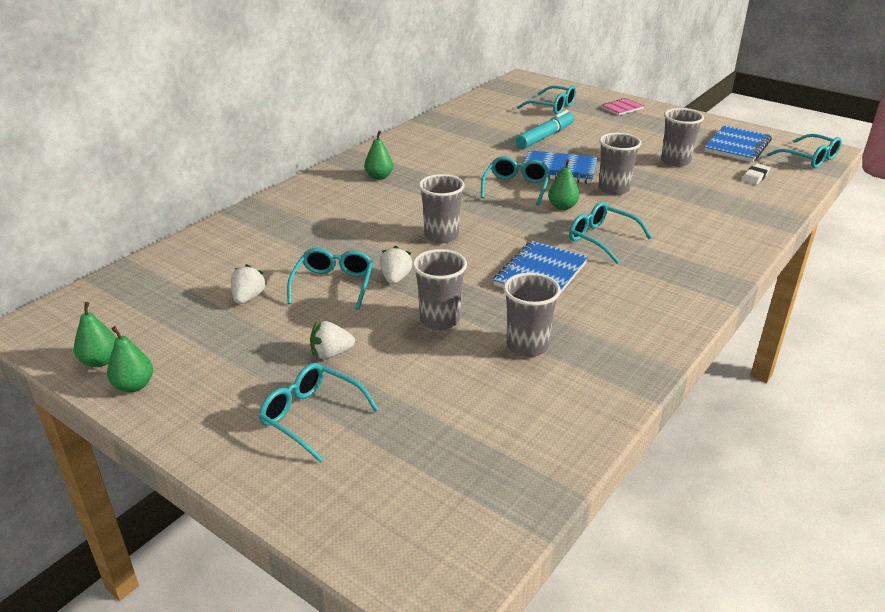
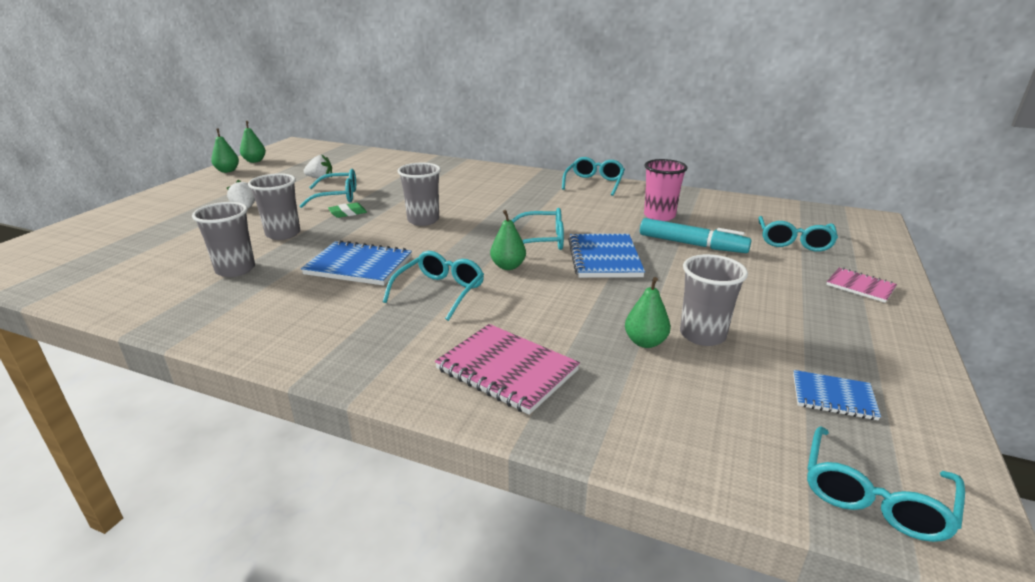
camera: 75 degrees right, 5 degrees down
turquoise glasses [259,363,379,463] -> turquoise glasses moved to [562,157,625,196]
green pear [364,130,393,180] -> green pear moved to [625,277,671,348]
white strawberry [379,246,413,284] -> green eraser [328,203,367,218]
grey cup [598,133,641,195] -> none
blue notebook [704,125,772,162] -> blue notebook [793,370,881,420], size x0.58
white eraser [742,163,770,185] -> none
none -> pink notebook [435,324,580,415]
none -> pink cup [644,159,688,221]

